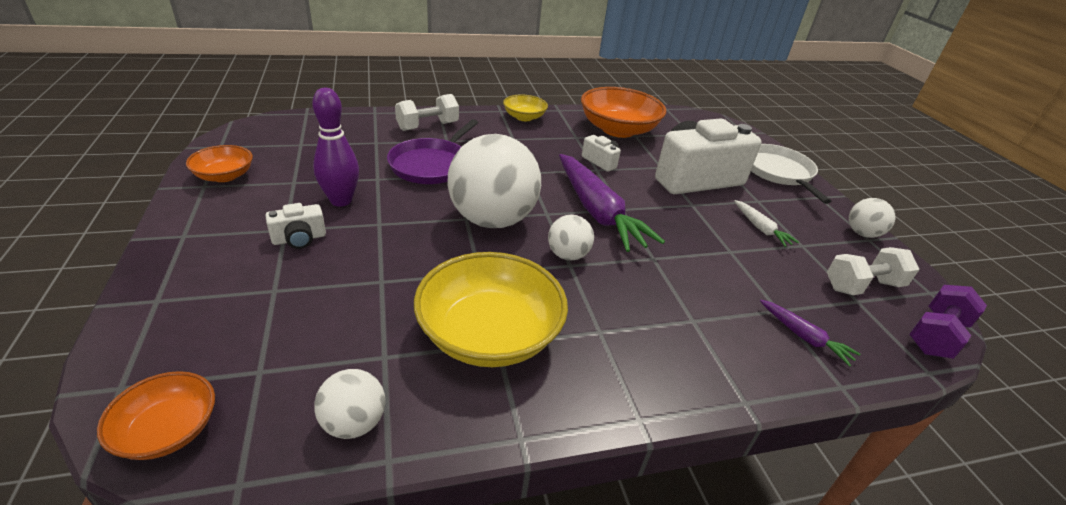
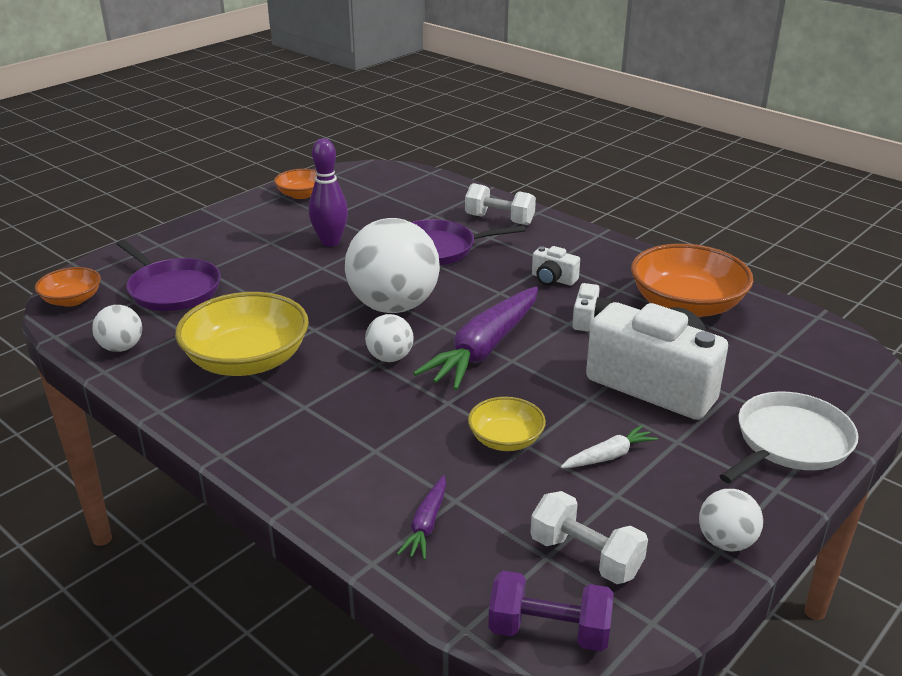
camera: 60 degrees right, 5 degrees down
white camera [265,203,326,249] -> white camera moved to [532,246,580,286]
yellow bowl [503,95,548,121] -> yellow bowl moved to [468,397,546,451]
white carrot [734,200,799,247] -> white carrot turned 150 degrees counterclockwise [561,425,658,468]
none -> purple pan [117,240,221,311]

